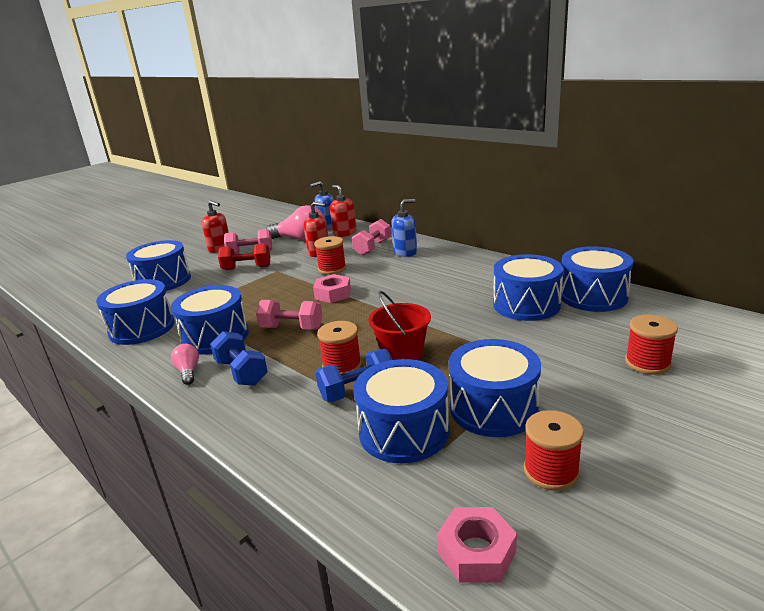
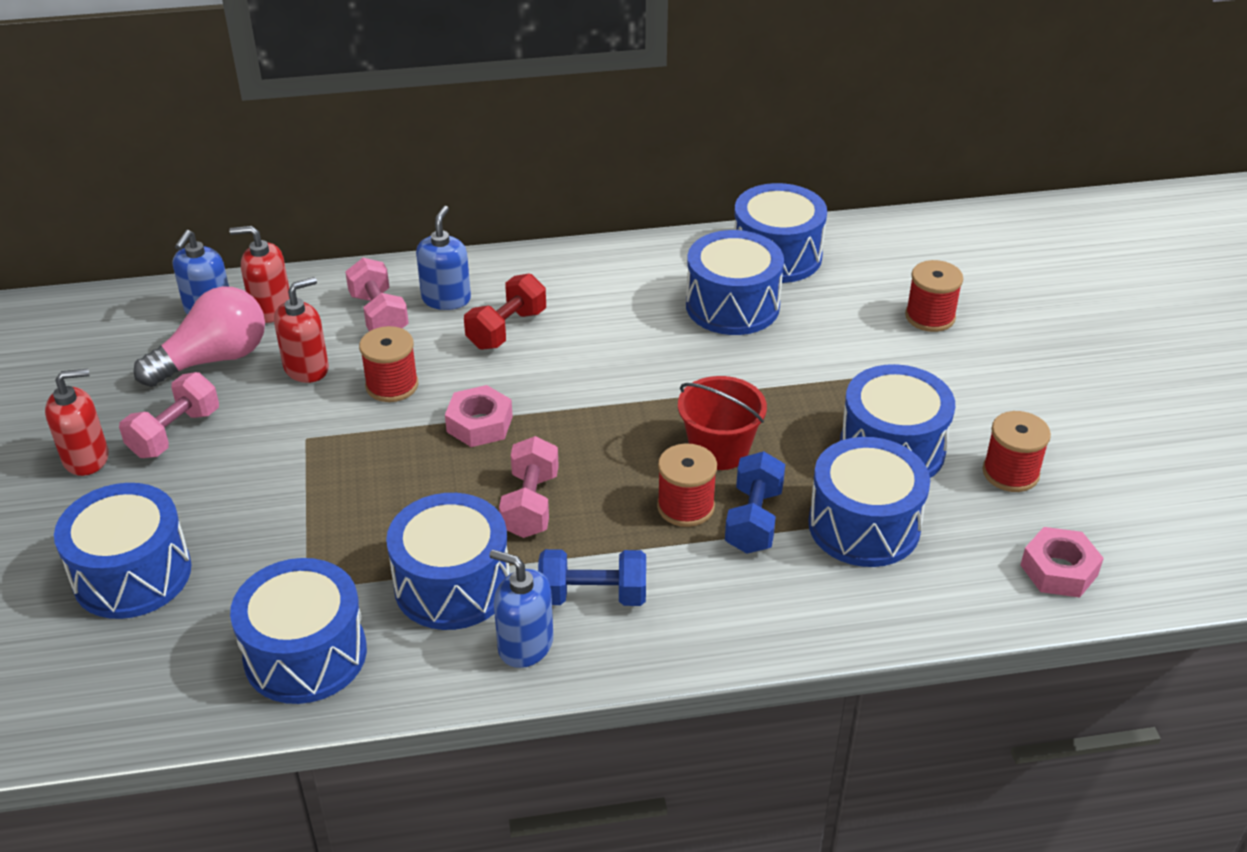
camera: 55 degrees left, 15 degrees up
pink light bulb [171,344,199,385] -> blue soap dispenser [490,550,553,668]
red dumbbell [218,243,270,270] -> red dumbbell moved to [464,274,546,350]
pink dumbbell [256,300,322,330] -> pink dumbbell turned 45 degrees counterclockwise [499,436,559,538]

